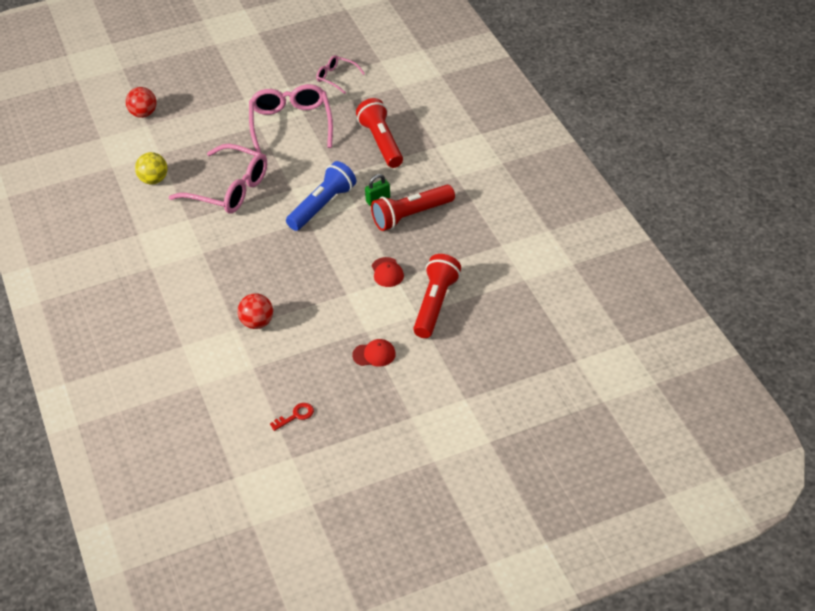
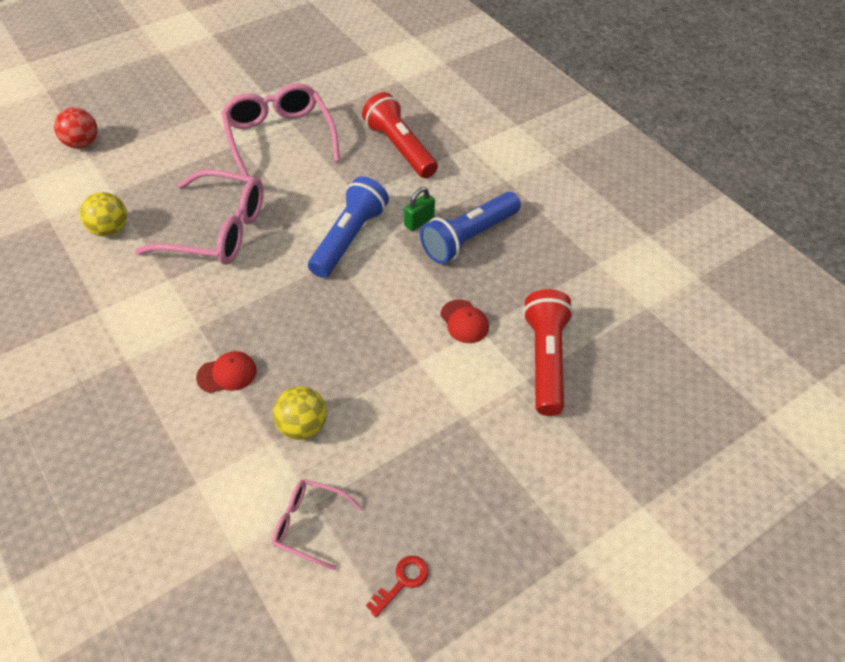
camera: 15 degrees left, 5 degrees up
red ball [238,293,273,329] -> yellow ball [273,386,327,440]
pink glasses [316,55,365,94] -> pink glasses moved to [272,479,362,570]
red cap [352,339,396,367] -> red cap moved to [196,351,257,393]
red flashlight [371,185,455,231] -> blue flashlight [420,192,521,264]

